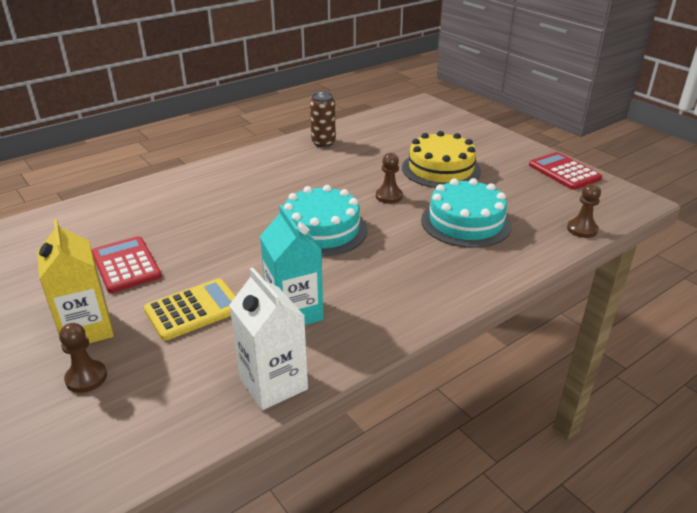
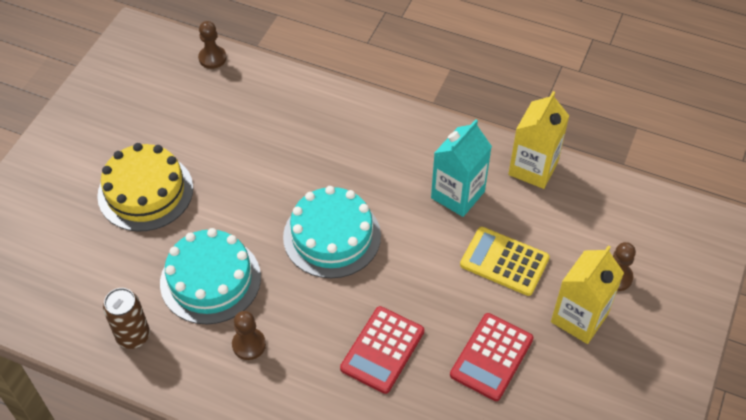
camera: 120 degrees left, 20 degrees up
white carton [229,267,308,410] -> yellow carton [508,91,569,189]
brown pawn [376,153,403,204] -> brown pawn moved to [232,311,266,360]
turquoise cake [421,178,512,248] -> turquoise cake moved to [160,228,261,325]
red calculator [529,152,602,190] -> red calculator moved to [340,306,424,394]

